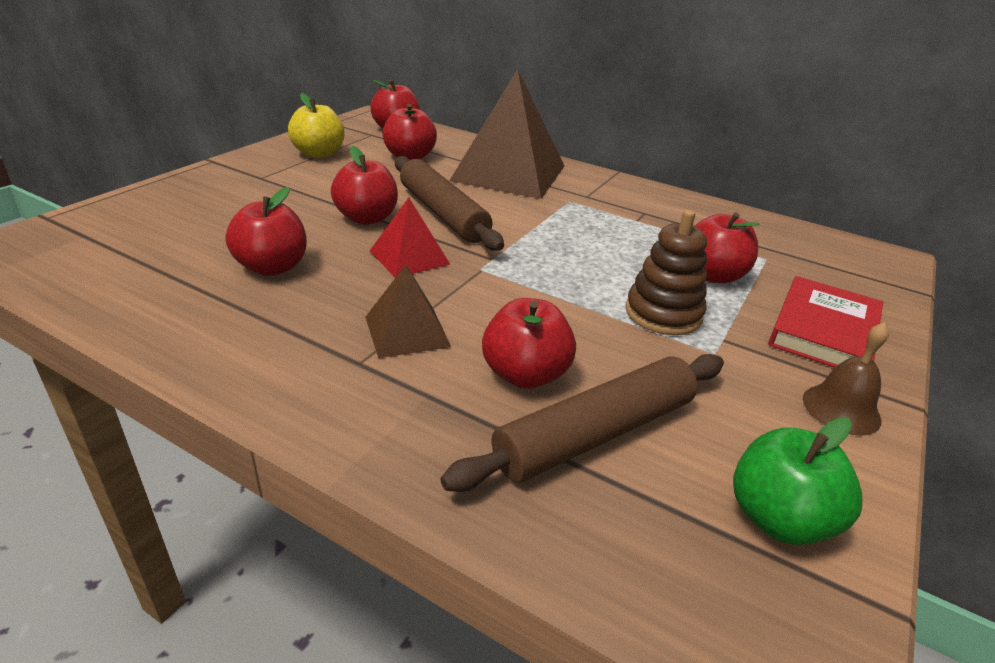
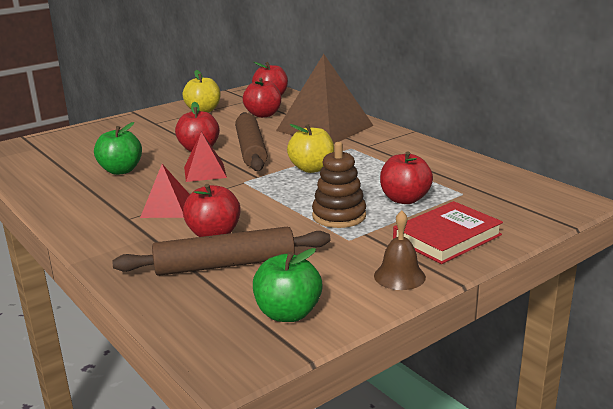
camera: 25 degrees right, 10 degrees down
red apple [225,187,307,276] -> green apple [94,122,142,175]
brown pyramid [365,265,451,358] -> red pyramid [140,164,190,218]
none -> yellow apple [287,124,334,173]

